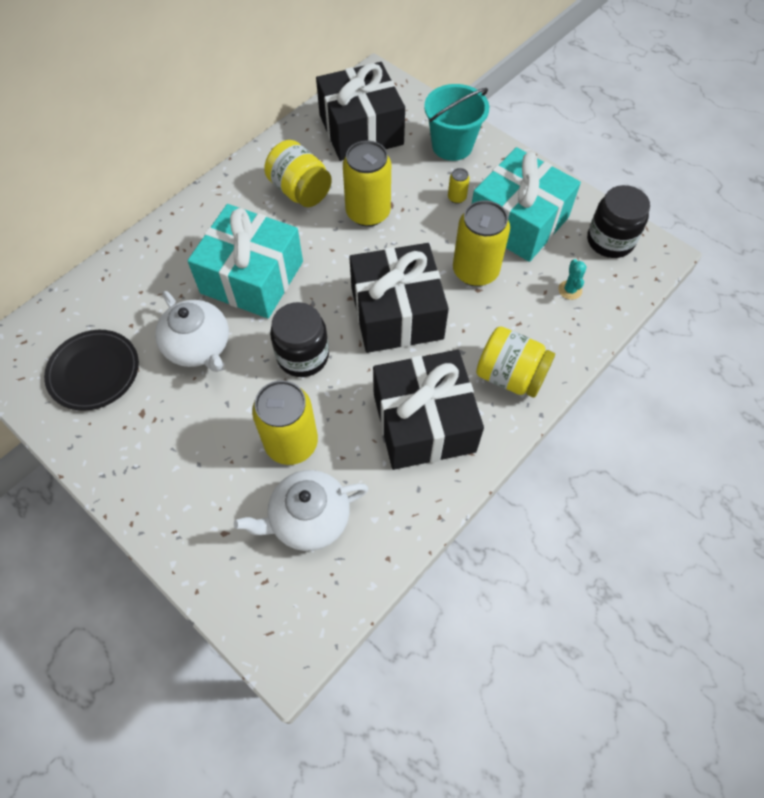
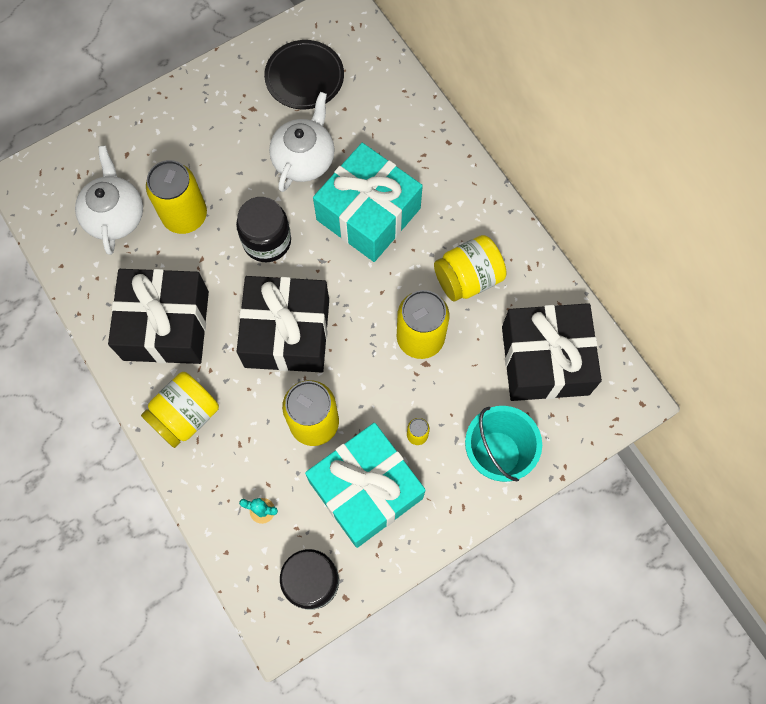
camera: 105 degrees right, 10 degrees up
white teapot [155,291,229,372] -> white teapot turned 135 degrees clockwise [269,92,335,192]

